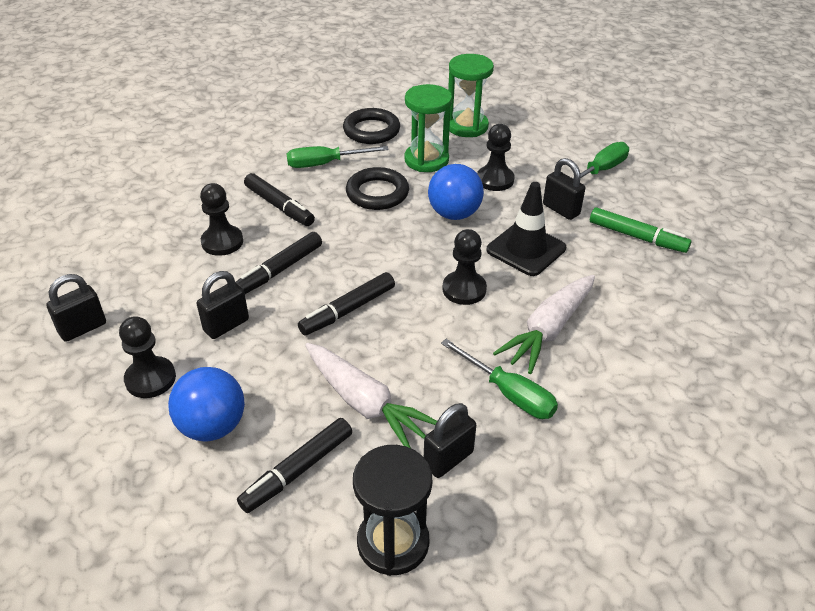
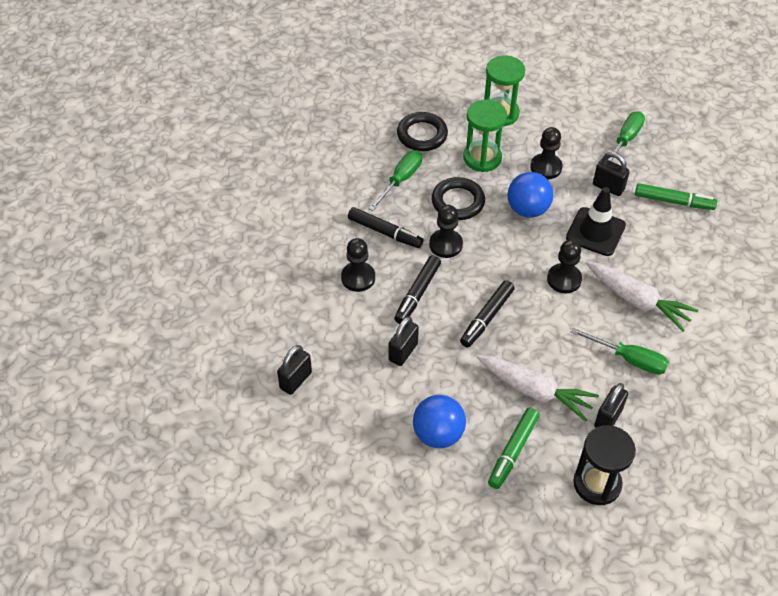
camera: 15 degrees left, 10 degrees up
black pawn [119,316,176,398] -> black pawn moved to [429,205,463,258]
black marker [237,418,352,513] -> green marker [488,408,540,489]
green screwdriver [287,146,389,168] -> green screwdriver turned 150 degrees clockwise [368,150,422,211]
white carrot [493,275,595,374] -> white carrot turned 75 degrees counterclockwise [586,261,698,332]

